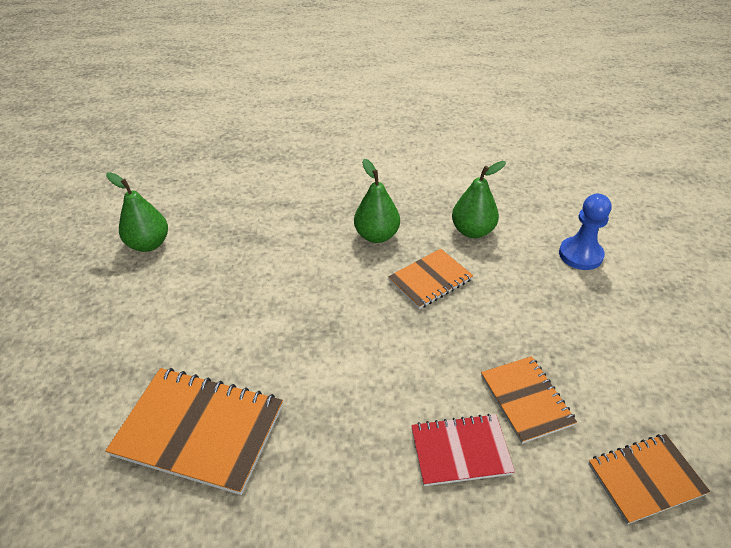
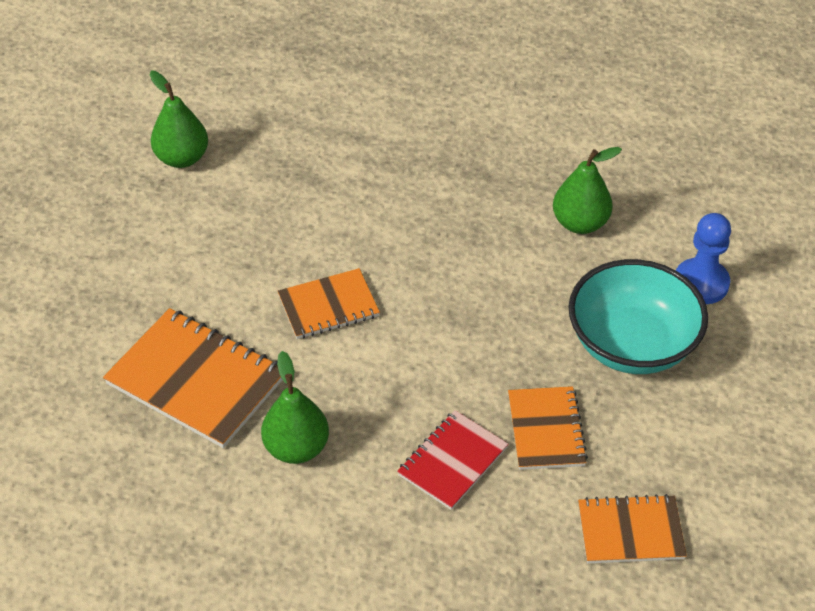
camera: 15 degrees right, 5 degrees up
green pear [354,159,400,243] -> green pear moved to [261,351,329,464]
orange notebook [388,249,473,309] -> orange notebook moved to [278,268,380,339]
red notebook [411,414,515,486] -> red notebook turned 60 degrees counterclockwise [397,410,508,510]
none -> turquoise bowl [569,259,708,374]

